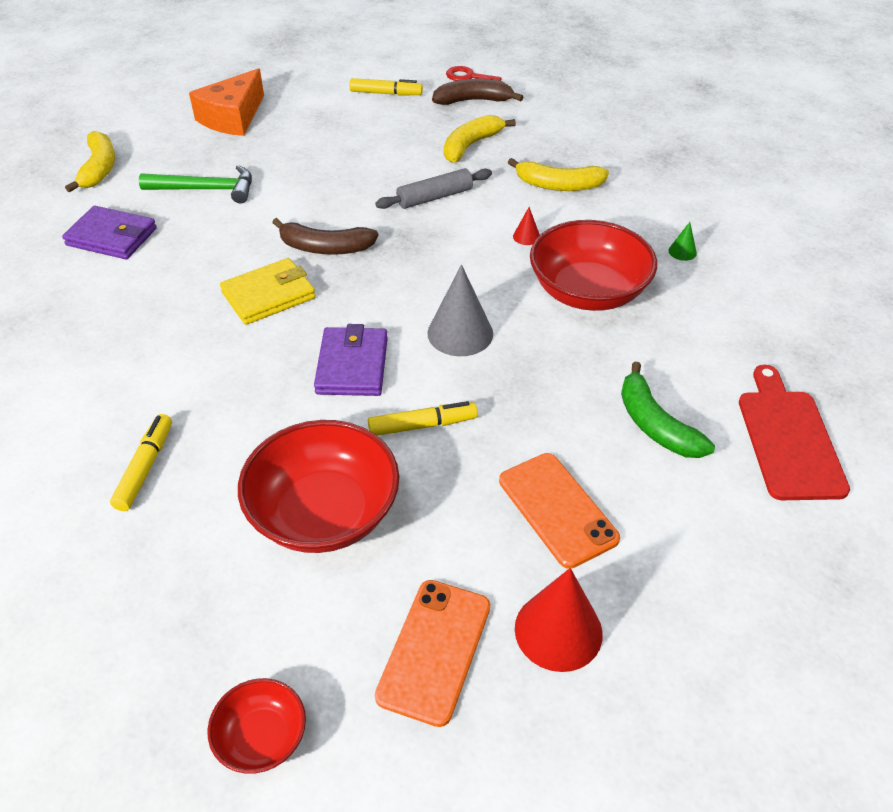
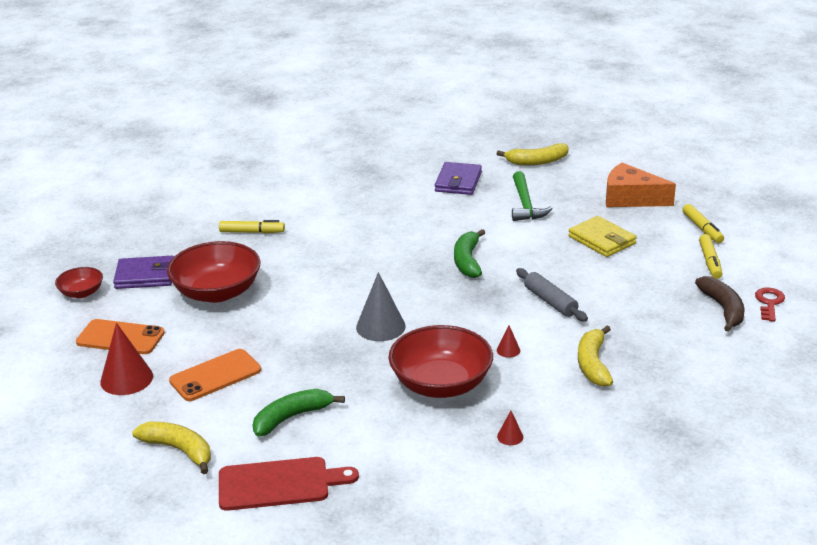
camera: 85 degrees right, 15 degrees down
yellow wallet [220,258,316,325] -> yellow wallet moved to [568,216,637,257]
brown banana [272,218,379,255] -> green banana [454,229,485,278]
purple wallet [314,324,388,396] -> purple wallet moved to [113,256,174,289]
yellow marker [368,401,478,436] -> yellow marker moved to [682,204,724,243]
yellow banana [444,115,516,163] -> yellow banana moved to [132,422,211,474]
green cone [668,222,697,261] -> red cone [497,411,523,445]

